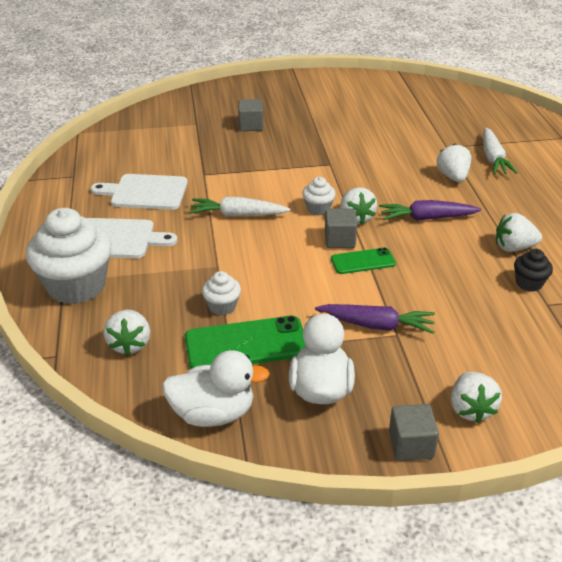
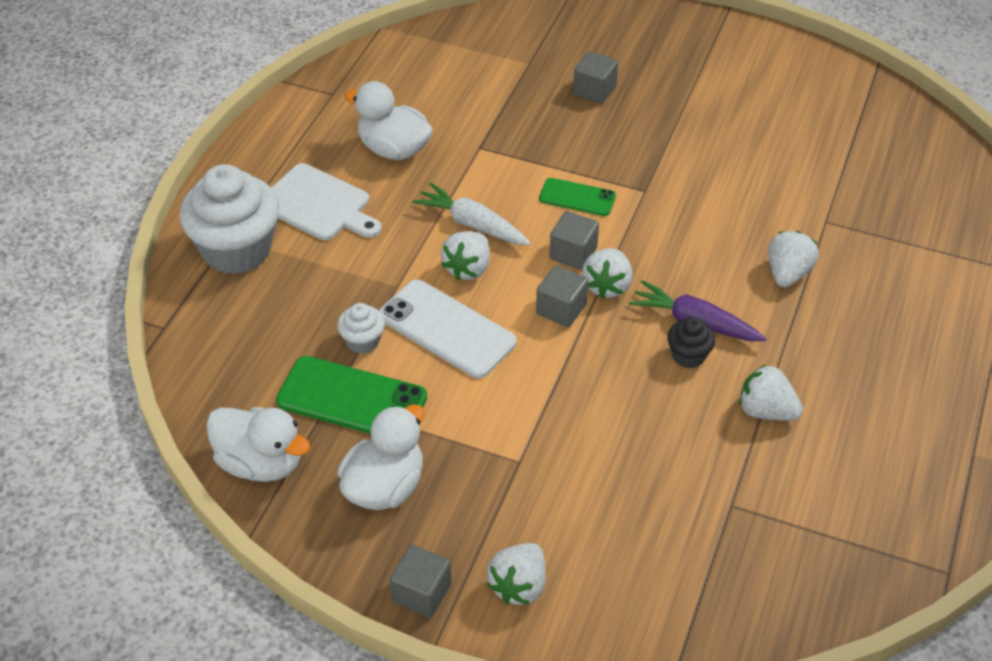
camera: 30 degrees right, 10 degrees up
white cutting board [91,174,188,210] -> white duck [345,81,433,160]
white strawberry [103,310,150,355] -> white strawberry moved to [441,231,490,280]
white cupcake [302,177,336,216] -> grey cube [549,211,599,270]
purple carrot [315,304,435,334] -> none
green phone [331,247,396,274] -> green phone moved to [539,178,616,216]
white carrot [483,127,518,174] -> none
black cupcake [514,249,553,291] -> black cupcake moved to [667,317,715,368]
none -> white phone [379,280,517,378]

